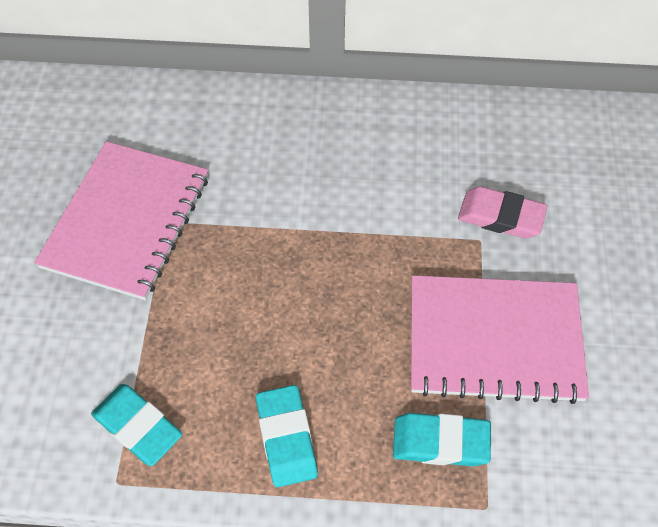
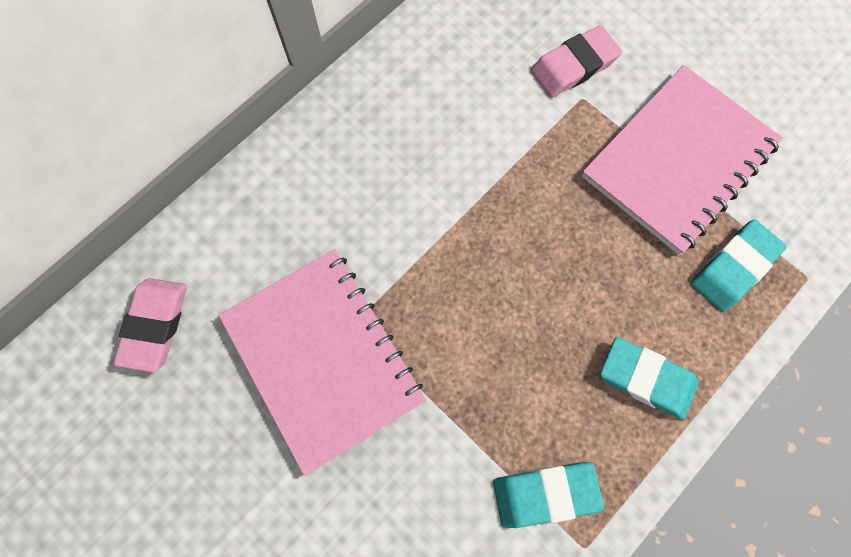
camera: 50 degrees left, 15 degrees up
none -> pink eraser [113,278,187,372]

